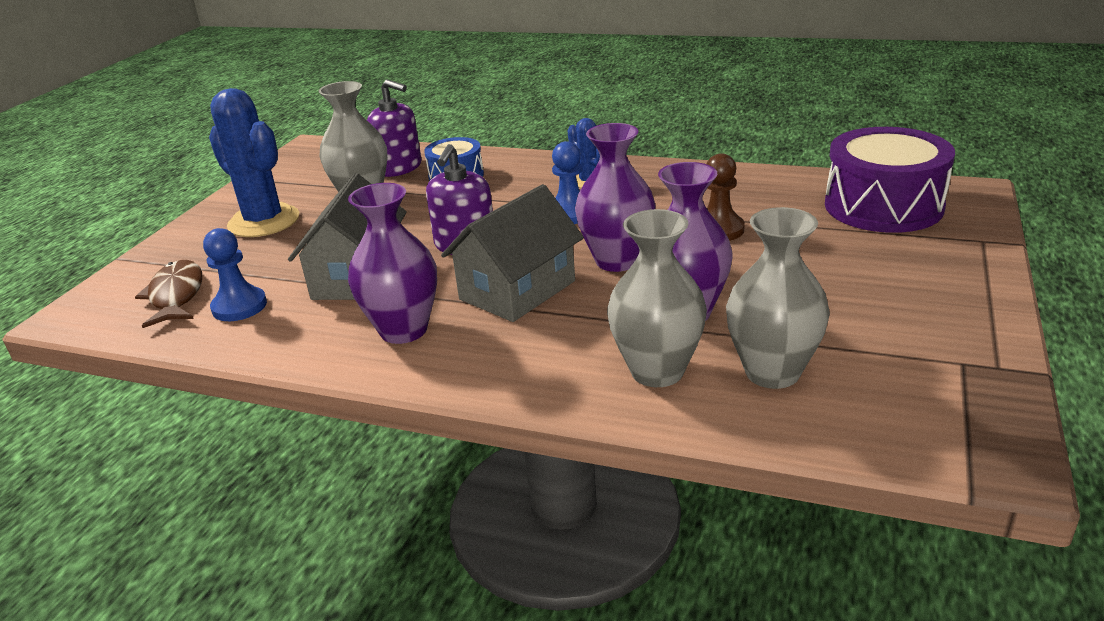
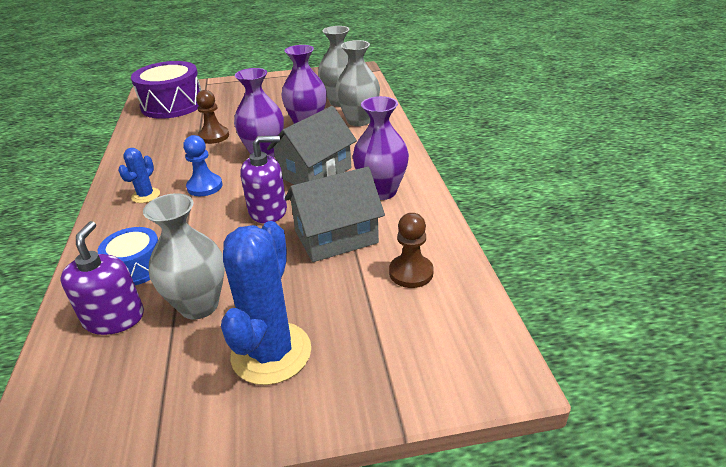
camera: 120 degrees left, 5 degrees up
brown fish [135,260,202,328] -> none
blue pawn [203,228,267,321] -> brown pawn [389,213,434,288]
grey house [441,184,584,322] -> grey house turned 60 degrees counterclockwise [267,106,357,185]

